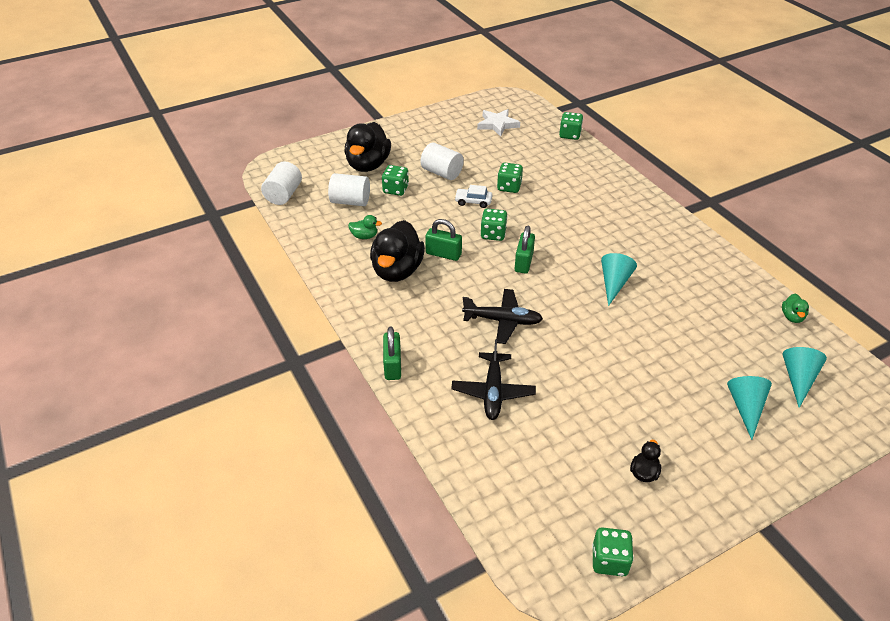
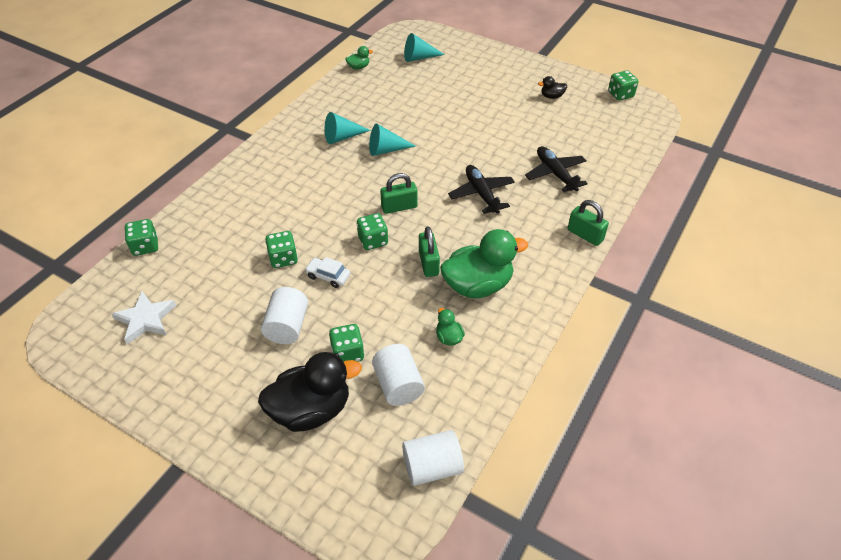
camera: 120 degrees left, 5 degrees up
black duck [370,220,425,282] -> green duck [440,229,528,298]
green padlock [383,326,401,380] -> green padlock turned 75 degrees clockwise [568,200,609,246]
black plane [451,339,536,420] -> black plane turned 90 degrees counterclockwise [525,146,588,192]
white car [454,185,492,208] -> white car turned 135 degrees clockwise [305,257,350,288]
turquoise cone [727,376,772,440] -> turquoise cone moved to [325,112,371,144]

